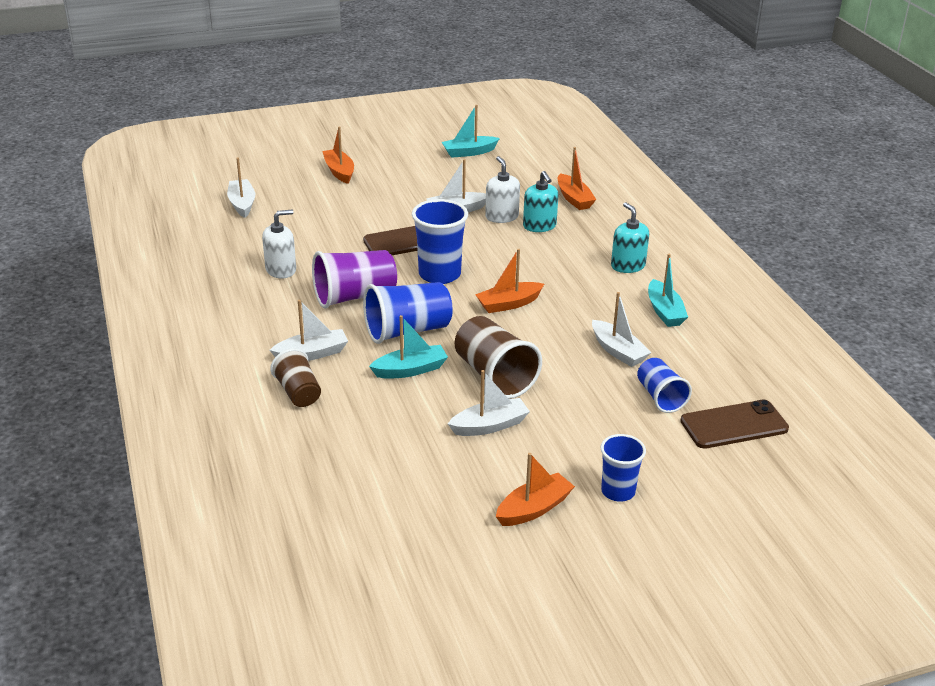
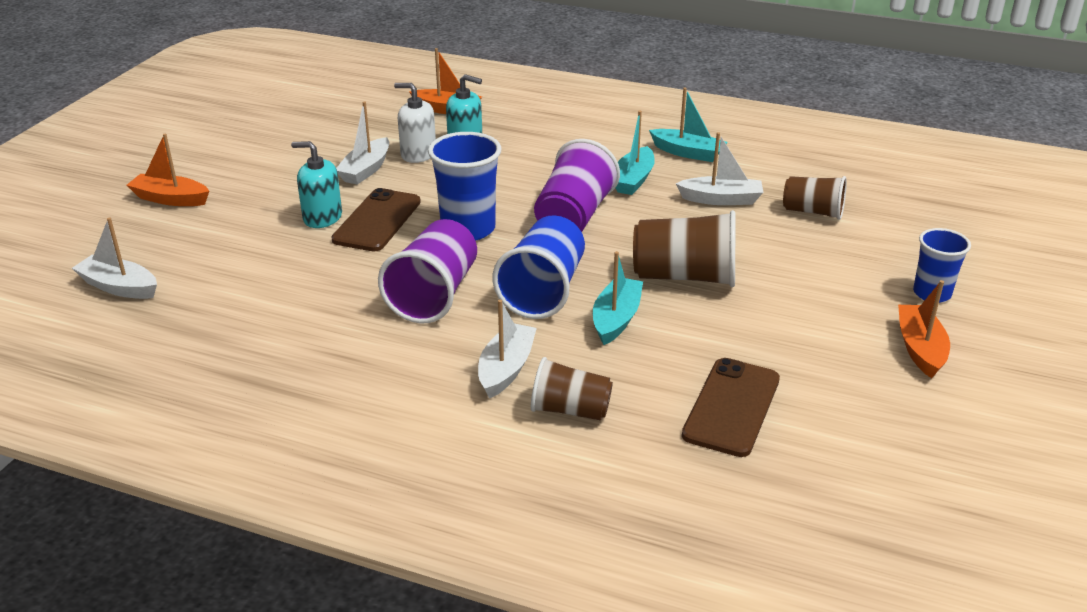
camera: 50 degrees left, 0 degrees up
white soap dispenser [262,210,296,278] -> none
turquoise boat [442,105,500,158] -> turquoise boat moved to [616,111,655,195]
white boat [448,370,530,436] -> none
orange boat [475,249,544,313] -> purple cup [534,139,620,232]
turquoise soap dispenser [611,202,649,273] -> turquoise soap dispenser moved to [291,141,342,228]
blue cup [637,358,692,413] -> brown cup [783,176,847,220]
brown phone [680,400,789,449] -> brown phone moved to [682,358,780,457]

